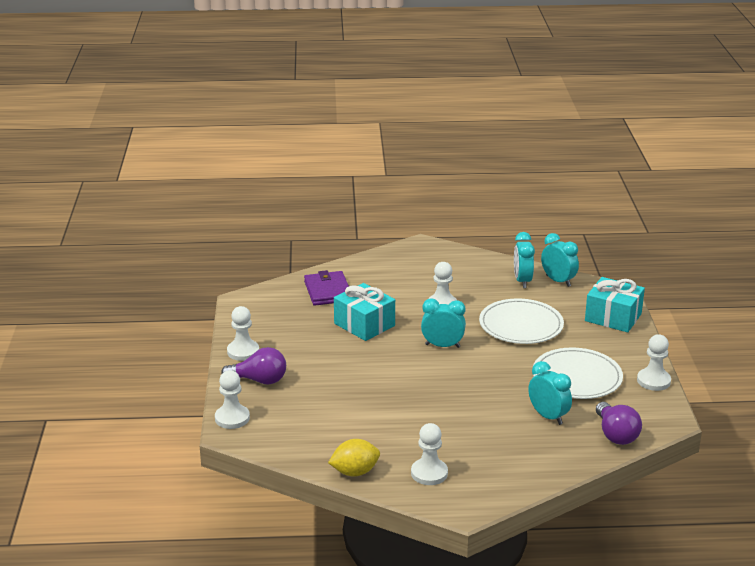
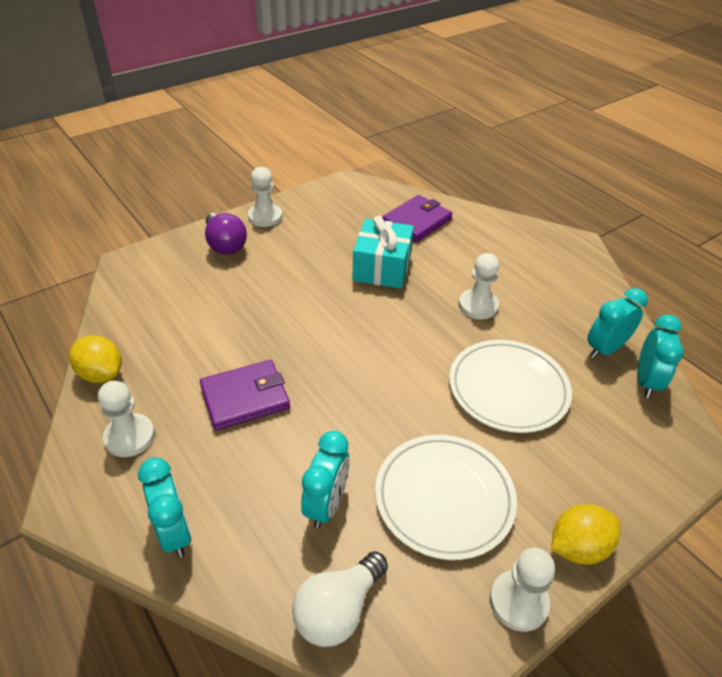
camera: 55 degrees right, 15 degrees up
white pawn [215,370,250,429] -> none
turquoise clock [421,298,466,348] -> turquoise clock moved to [138,457,192,558]
turquoise gift [585,277,645,333] -> none
purple light bulb [596,402,642,445] -> white light bulb [292,551,388,647]
none -> purple wallet [200,360,290,430]
none -> yellow lemon [551,504,620,564]

